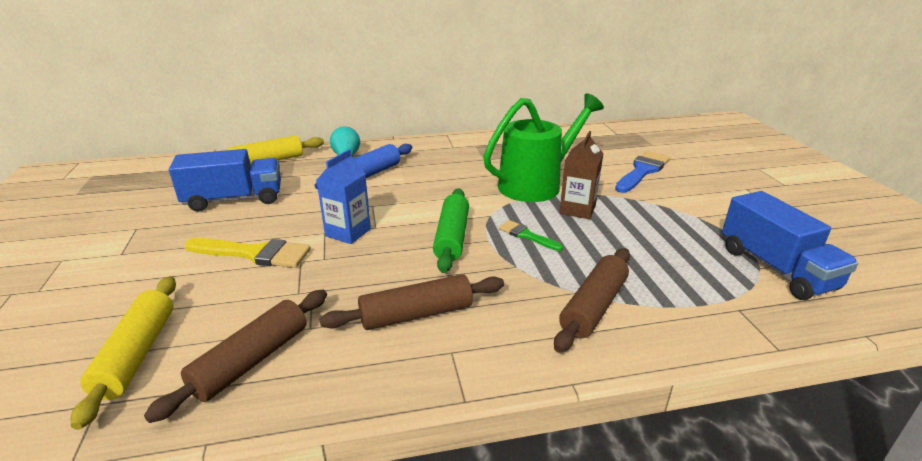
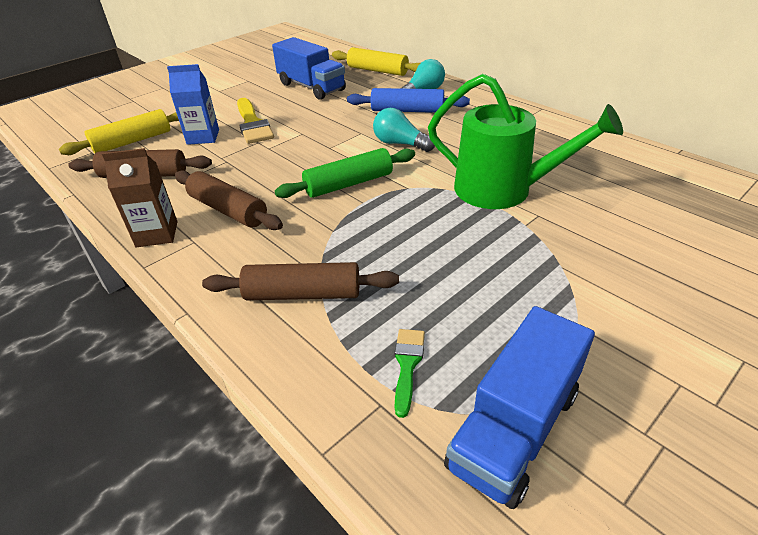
camera: 60 degrees right, 10 degrees up
blue carton [317,149,371,244] -> blue carton moved to [167,64,219,145]
green brush [499,220,563,251] -> green brush moved to [395,329,425,418]
brown carton [559,131,604,219] -> brown carton moved to [102,148,177,247]
blue brush [615,151,670,193] -> none
none -> turquoise light bulb [373,108,435,152]

